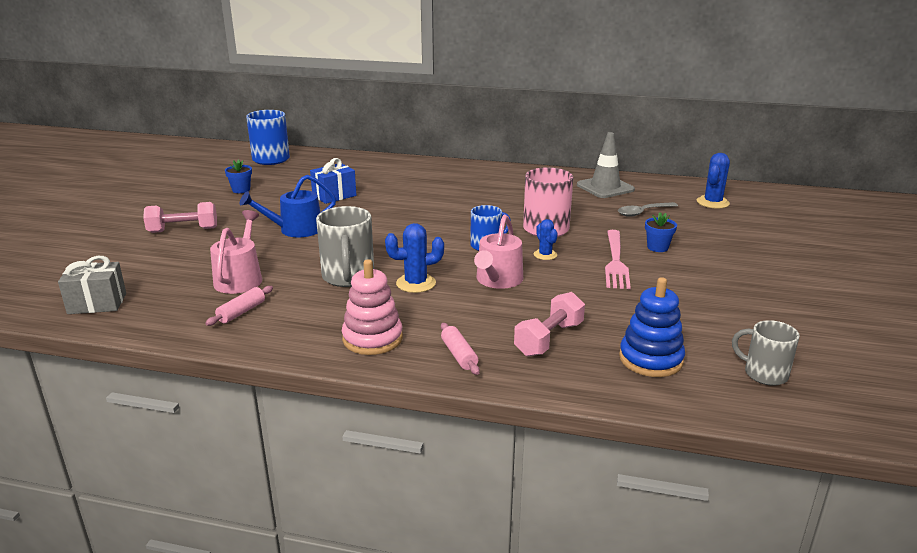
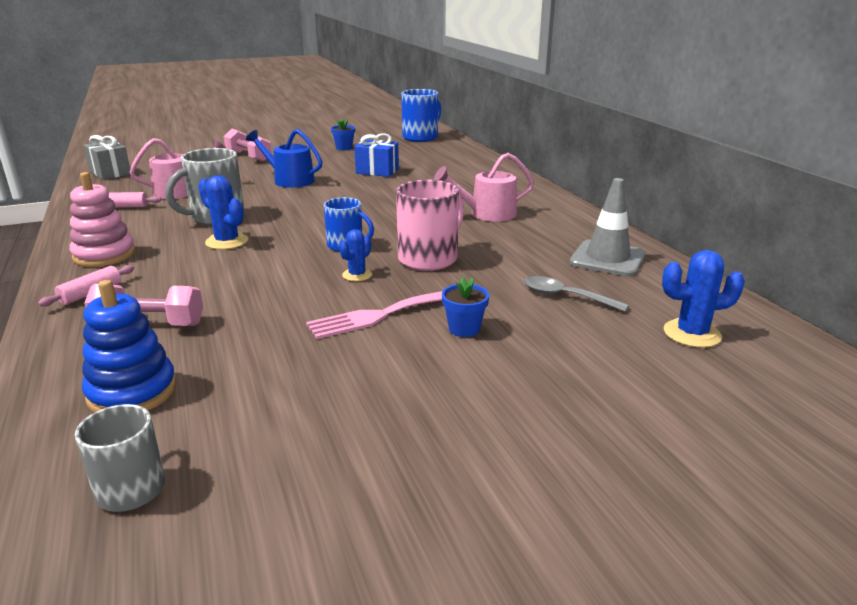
camera: 55 degrees right, 0 degrees up
pink watering can [474,215,523,289] -> pink watering can moved to [434,153,534,222]

